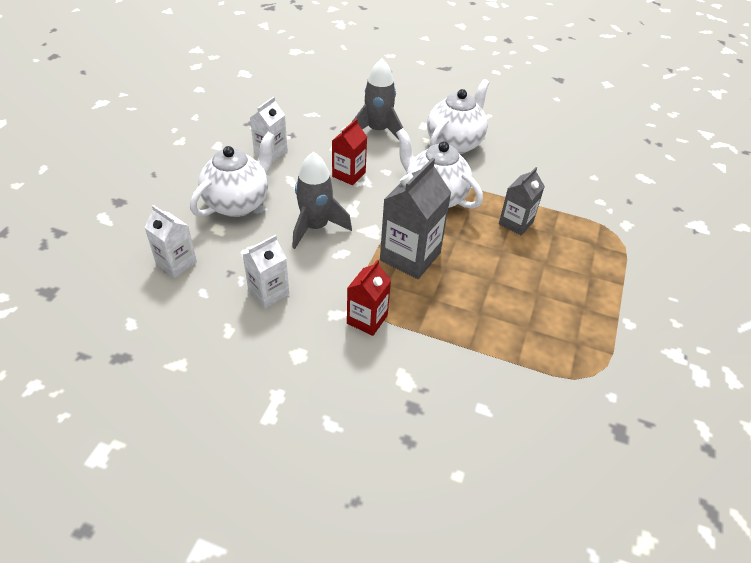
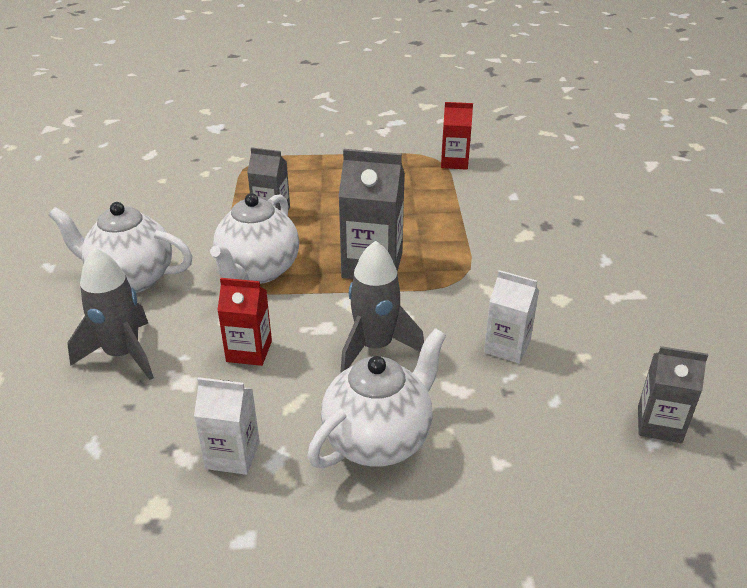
camera: 110 degrees left, 10 degrees down
white carton [144,205,197,278] -> none
white teapot [190,132,275,217] -> white teapot turned 120 degrees clockwise [307,328,446,468]
red carton [347,260,391,336] -> red carton moved to [441,102,473,170]
none -> grey carton [638,346,708,443]

